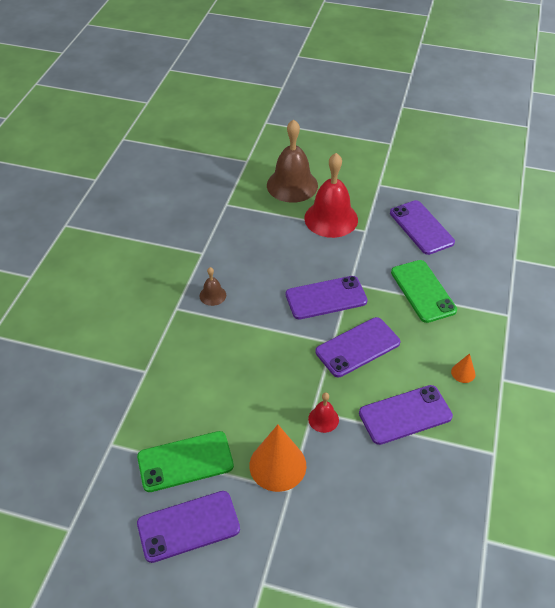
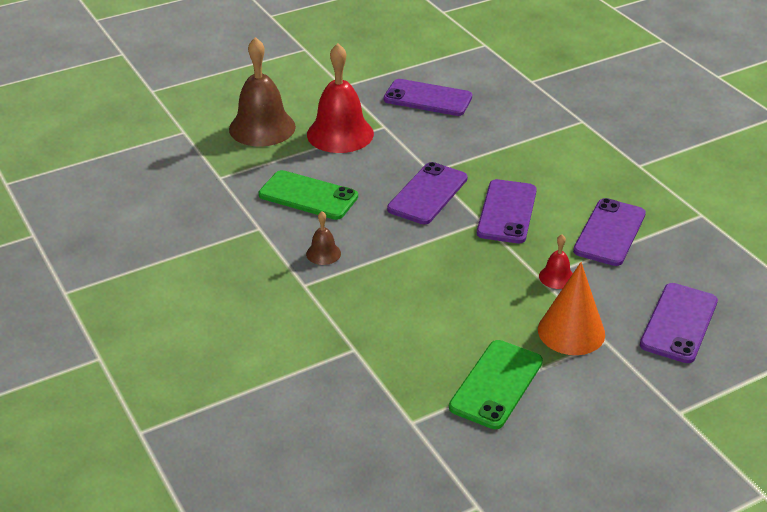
camera: 45 degrees left, 10 degrees down
purple phone [137,491,240,563] -> purple phone moved to [640,283,718,363]
green phone [391,260,457,323] -> green phone moved to [259,170,358,220]
orange cone [451,353,475,383] -> none

